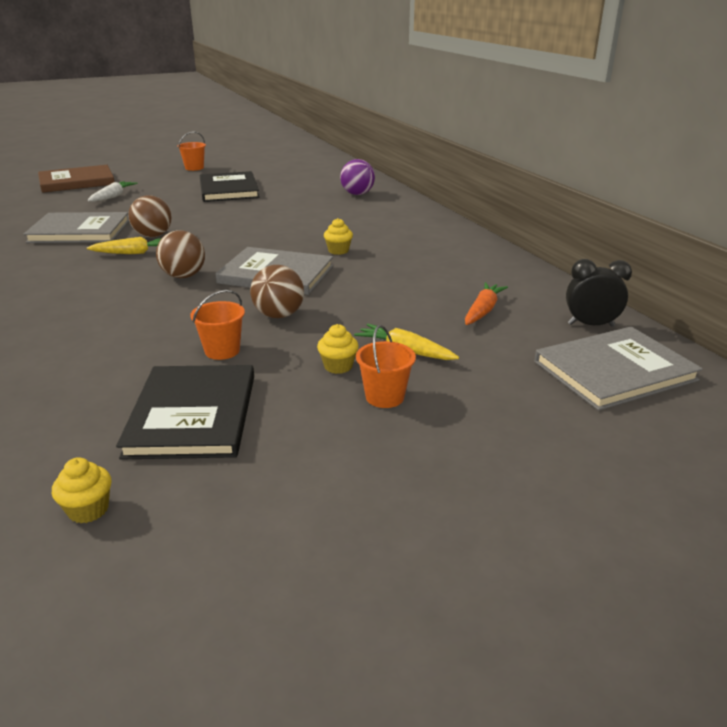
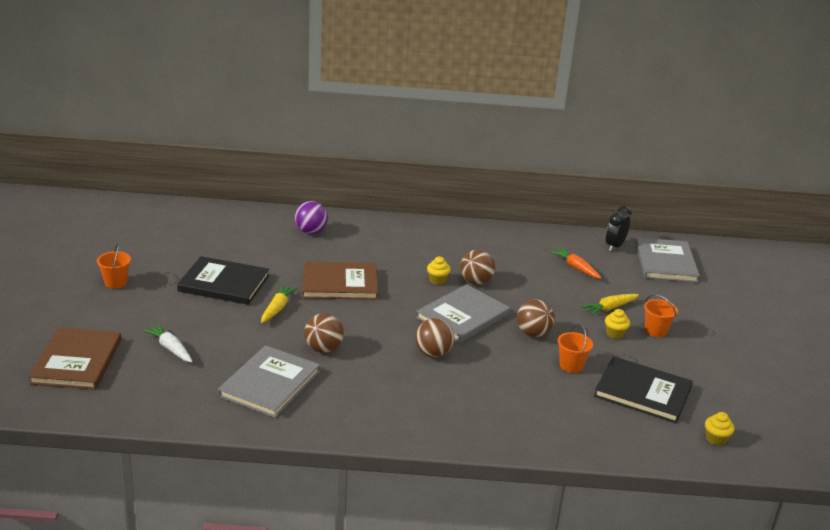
camera: 65 degrees left, 0 degrees up
yellow carrot [87,237,161,254] -> yellow carrot moved to [261,284,298,323]
none -> brown book [302,262,378,300]
none -> brown ball [460,250,495,285]

